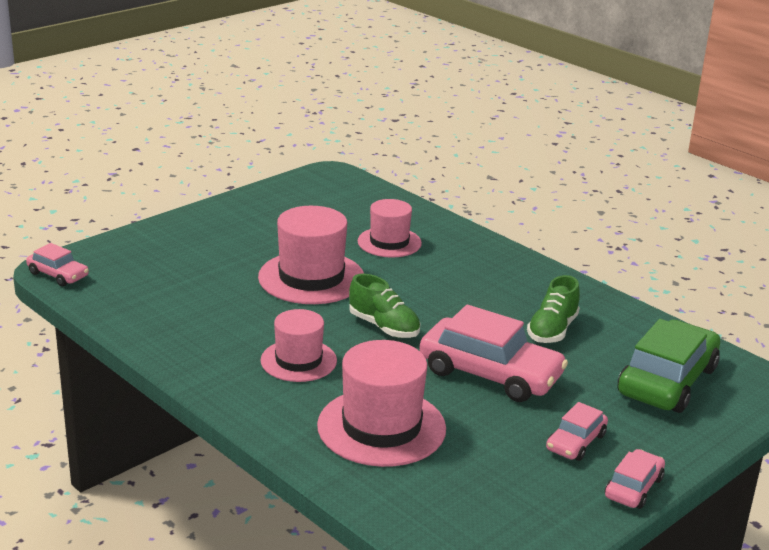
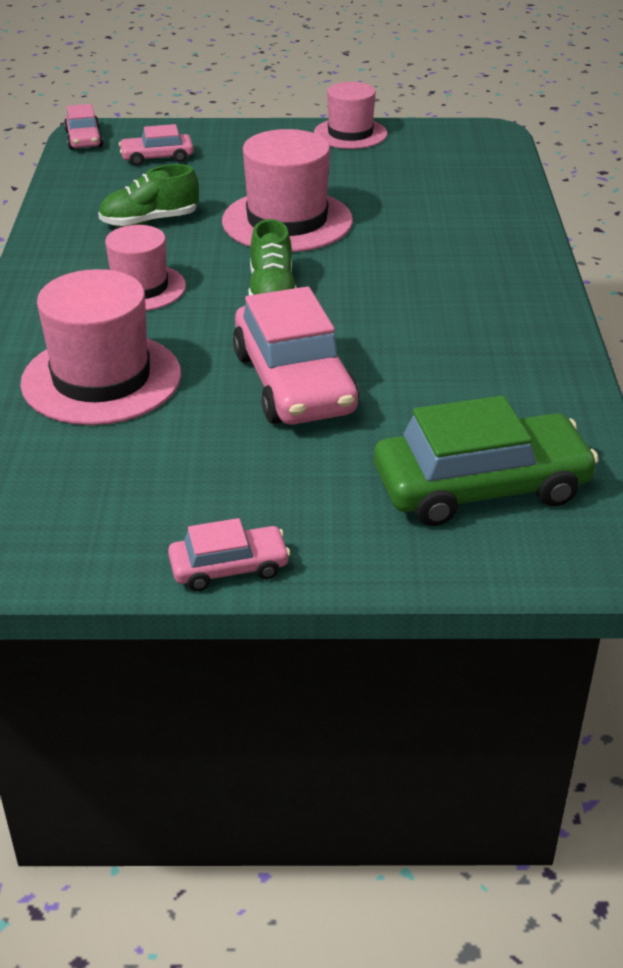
camera: 45 degrees right, 10 degrees up
pink hat [358,199,422,257] -> pink hat moved to [314,82,387,149]
green shoe [527,275,580,343] -> green shoe moved to [98,164,199,227]
pink car [546,402,608,461] -> pink car moved to [119,124,194,166]

